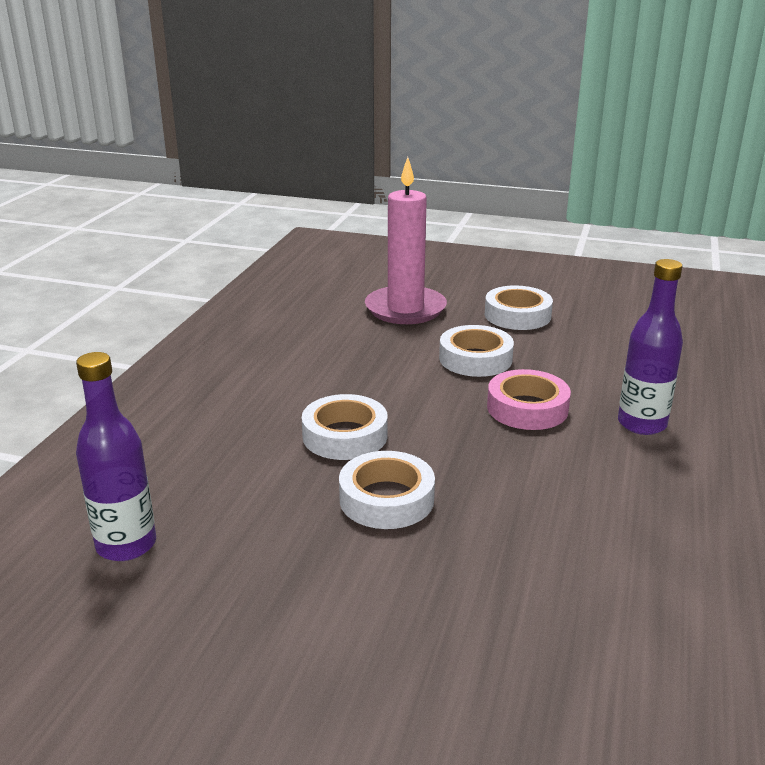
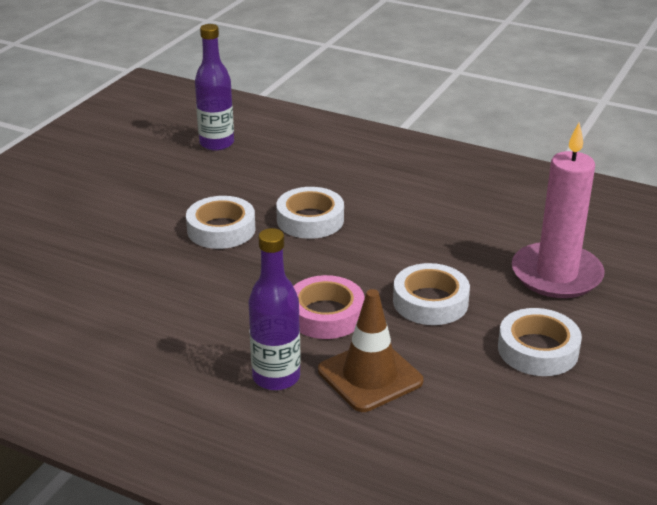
camera: 100 degrees right, 5 degrees up
none -> brown traffic cone [318,289,423,412]

